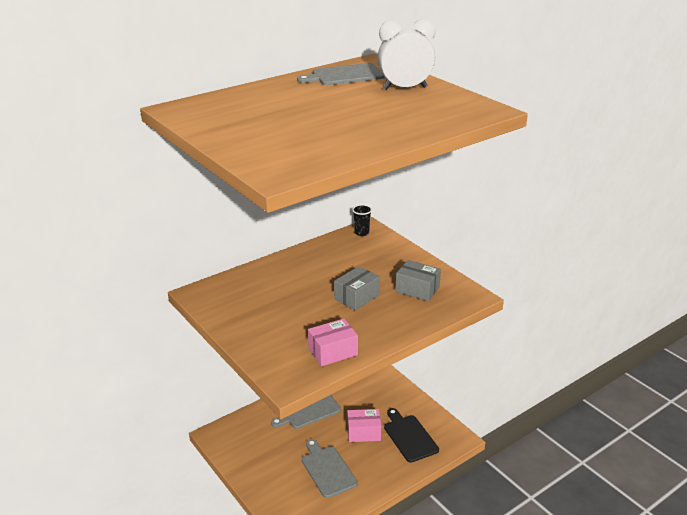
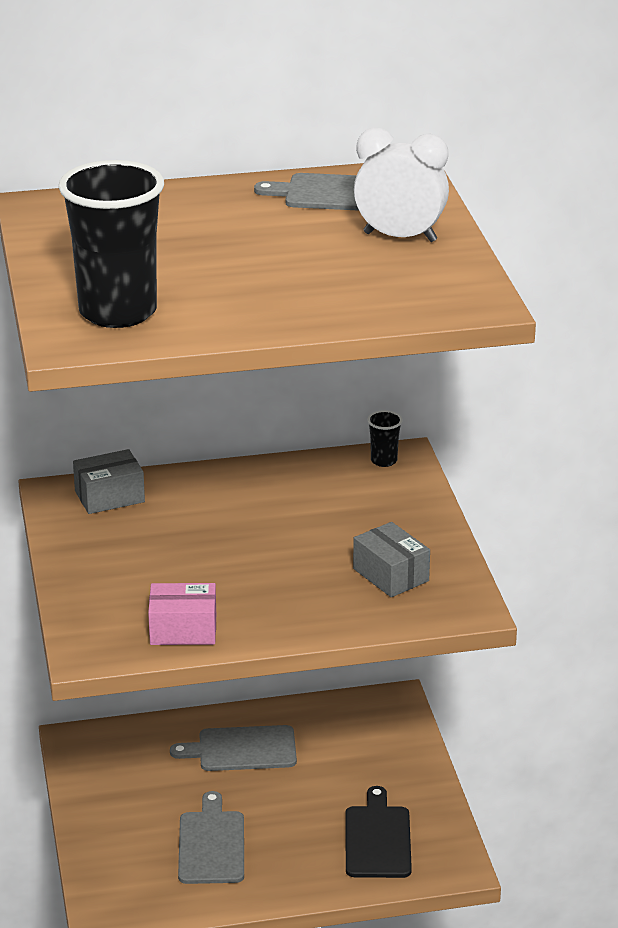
camera: 25 degrees right, 0 degrees up
grey box [334,266,380,310] -> grey box moved to [73,449,145,514]
pink box [347,409,381,442] -> none
none -> black cup [59,160,164,328]

